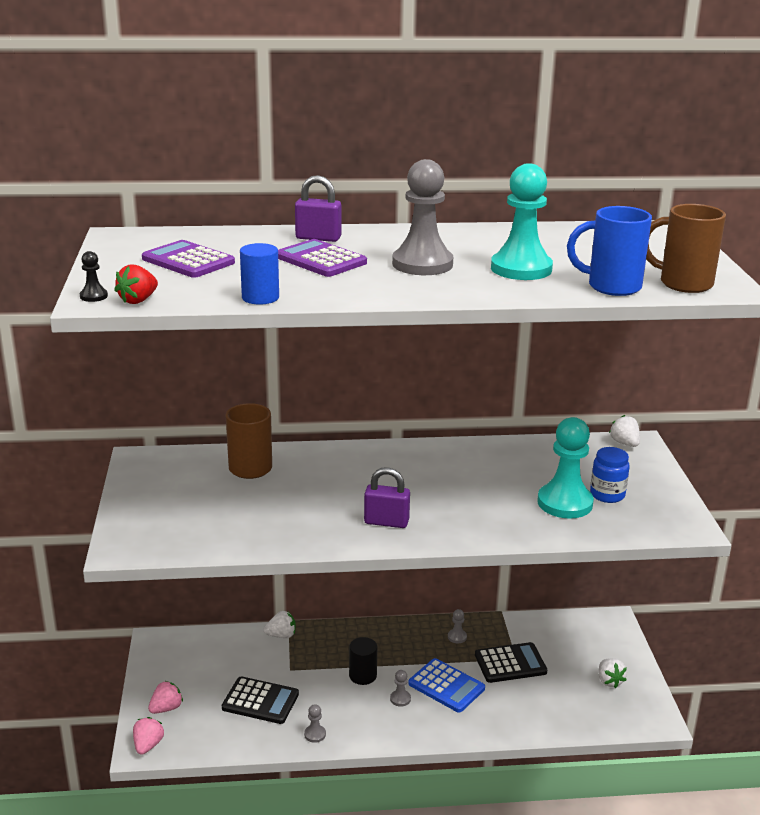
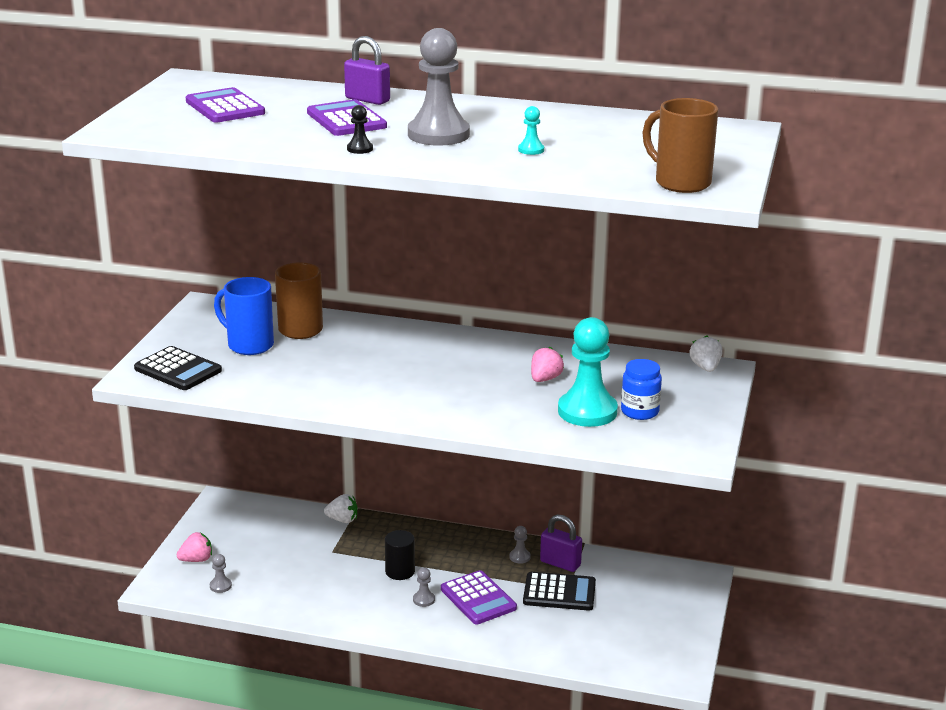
camera: 20 degrees right, 0 degrees up
black pawn [80,251,108,302] -> black pawn moved to [347,105,373,154]
red strawberry [114,264,158,304] -> none
pink strawberry [133,717,164,755] -> pink strawberry moved to [531,347,564,382]
black calculator [222,676,299,724] -> black calculator moved to [134,346,222,390]
blue cylinder [240,243,279,305] -> none
grey pawn [304,704,326,743] -> grey pawn moved to [210,554,232,593]
purple padlock [364,467,410,528] -> purple padlock moved to [540,514,582,572]
blue calculator [408,658,485,713] -> purple calculator [441,570,517,624]
turquoise pawn [491,163,553,280] -> turquoise pawn [518,106,544,155], size x0.41
blue mug [567,206,652,296] -> blue mug moved to [214,277,274,355]
white strawberry [598,658,627,688] -> none

